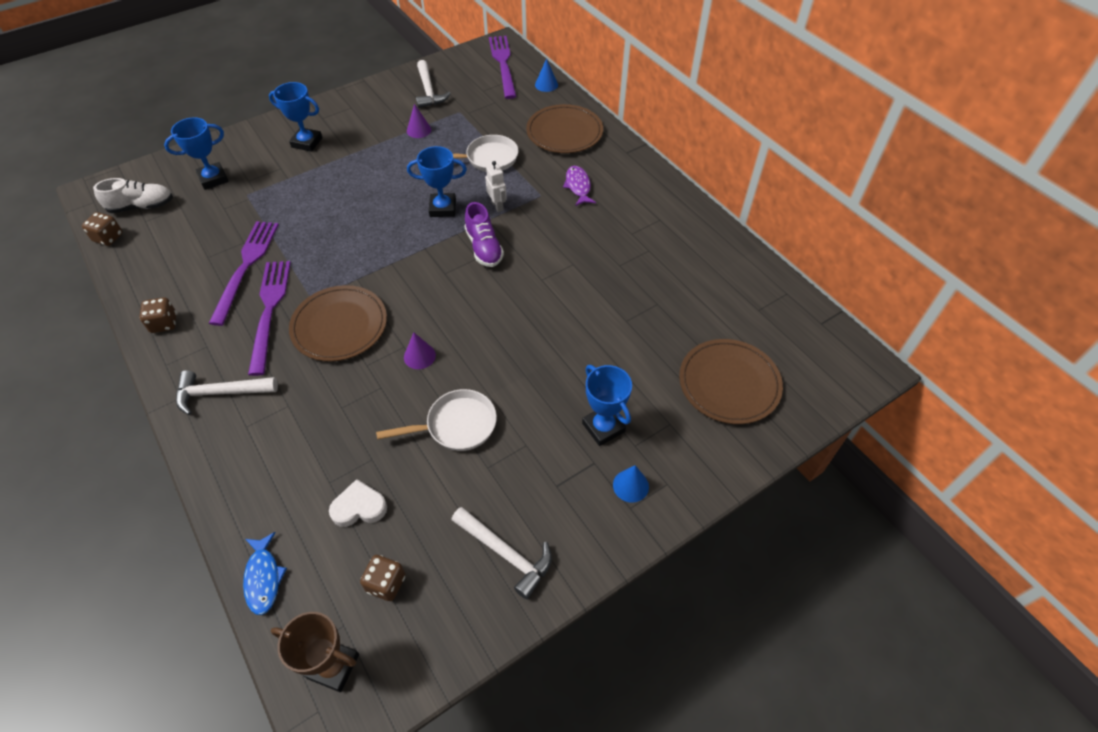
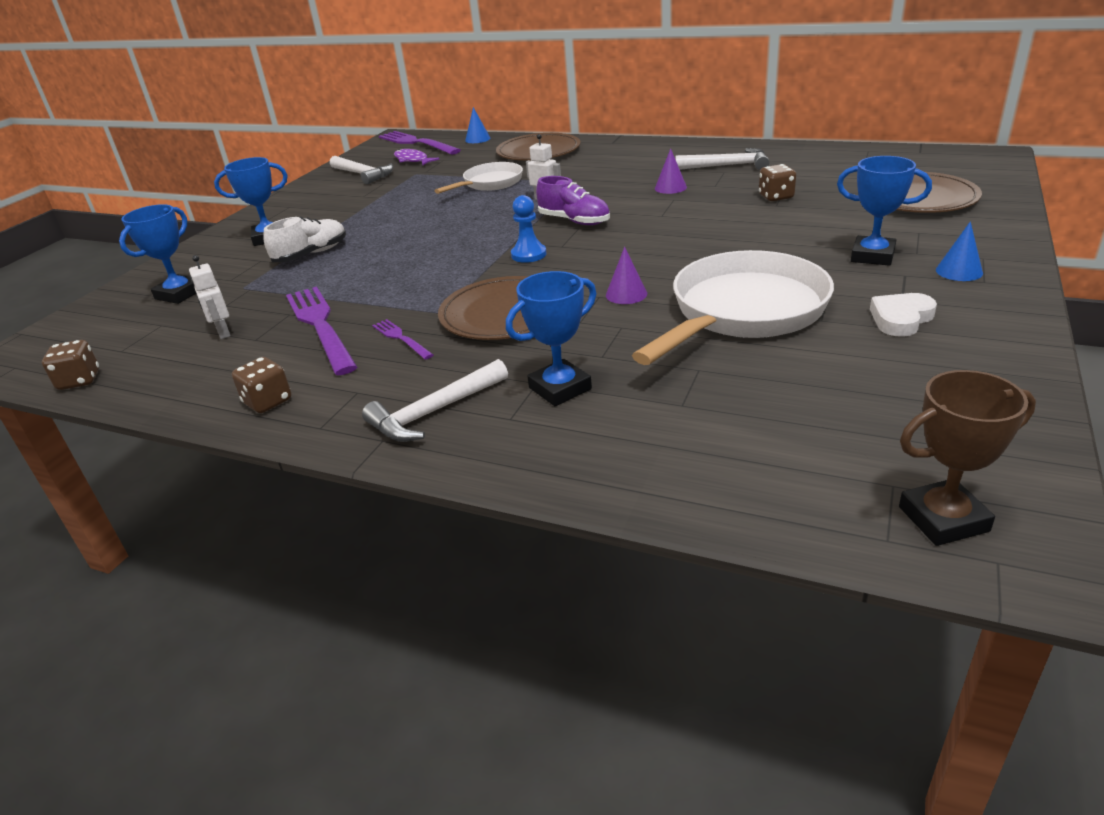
camera: 30 degrees left, 20 degrees down
white shoe [93,178,173,213] -> white shoe moved to [264,216,346,262]
blue fish [243,532,287,615] -> none
purple fork [248,261,291,376] -> purple fork [372,319,433,360], size x0.49
white heart [329,479,387,527] -> white heart moved to [870,293,937,337]
brown dice [360,555,406,601] -> brown dice moved to [759,164,796,201]
white pan [376,389,497,451] -> white pan [632,250,834,365], size x1.72
purple cone [407,104,431,138] -> purple cone moved to [655,148,687,194]
blue trophy [407,146,467,217] -> blue trophy moved to [506,271,596,406]
white hammer [452,507,552,599] -> white hammer moved to [675,148,770,170]
purple fish [563,166,596,206] -> purple fish moved to [394,149,440,165]
none -> white robot [189,255,231,339]
none -> blue pawn [511,195,547,263]

